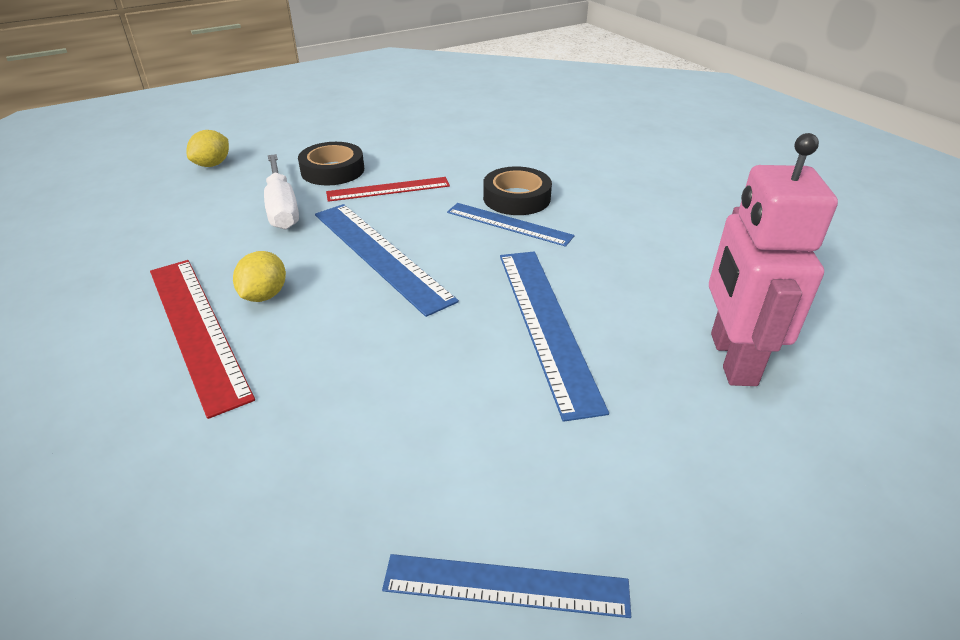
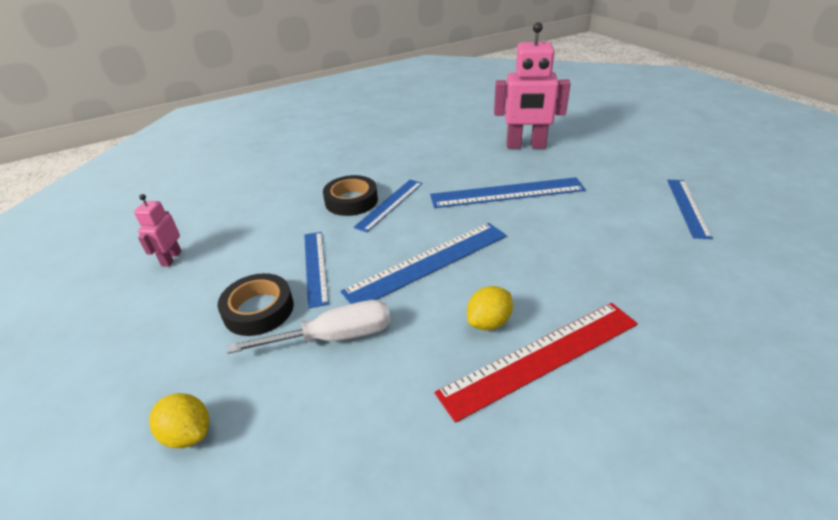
camera: 85 degrees left, 0 degrees up
yellow lemon [233,251,286,302] -> yellow lemon turned 60 degrees counterclockwise [467,286,513,330]
red ruler [326,177,450,202] -> blue ruler [304,232,329,308]
none -> pink robot [134,194,182,267]

